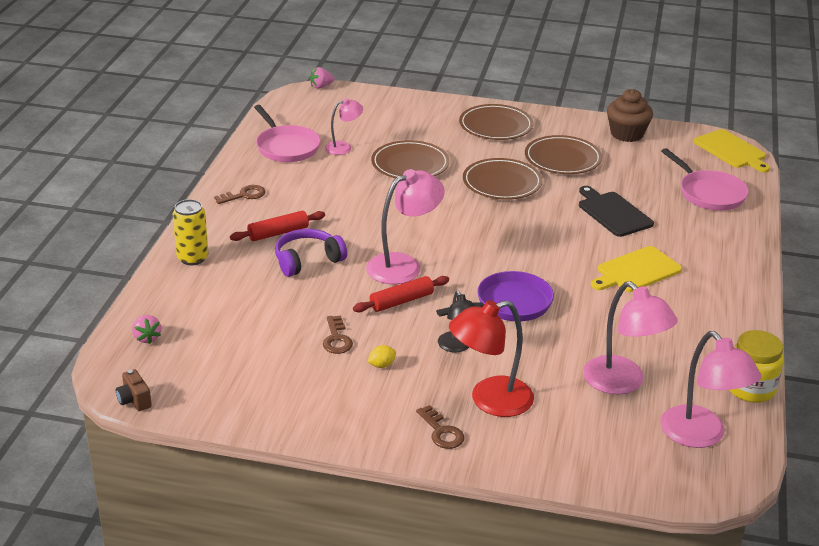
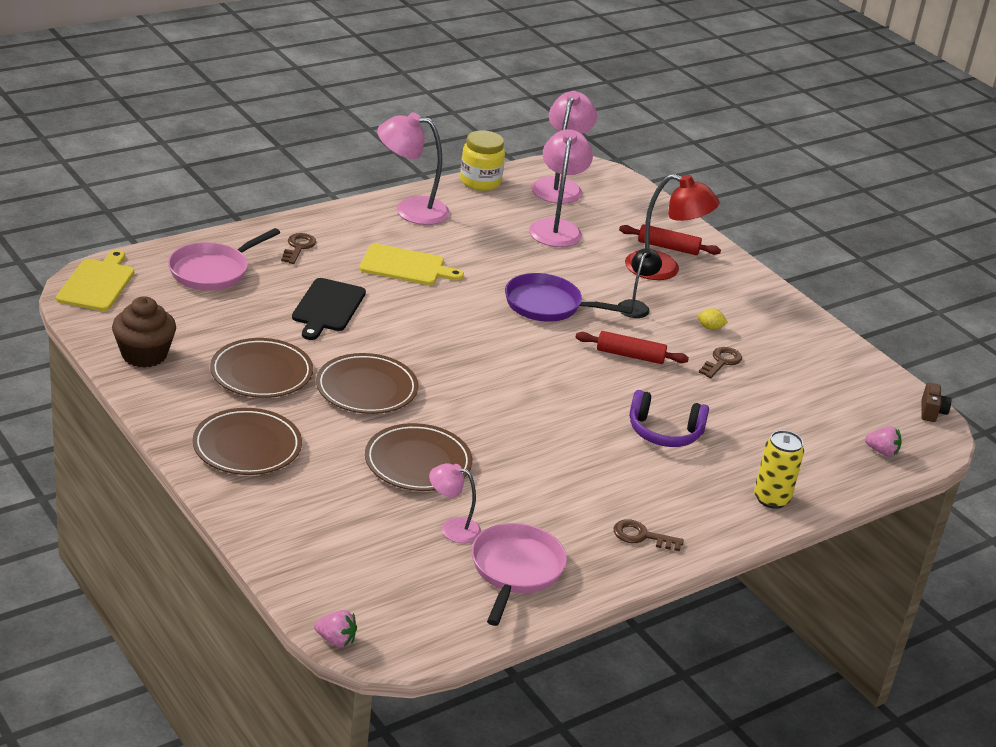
camera: 140 degrees left, 0 degrees up
pink strawberry [132,315,161,344] -> pink strawberry turned 90 degrees clockwise [865,426,902,457]
red rolling pin [230,211,325,241] -> red rolling pin moved to [619,224,721,255]
pink lamp [366,169,445,284] -> pink lamp moved to [377,112,450,225]
brown key [416,405,464,449] -> brown key moved to [281,233,316,264]
pink pan [661,148,749,211] -> pink pan turned 150 degrees counterclockwise [168,228,280,290]

